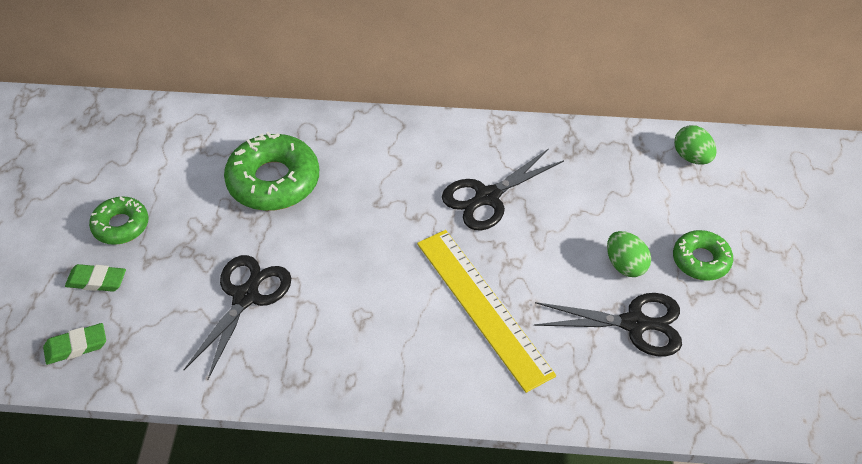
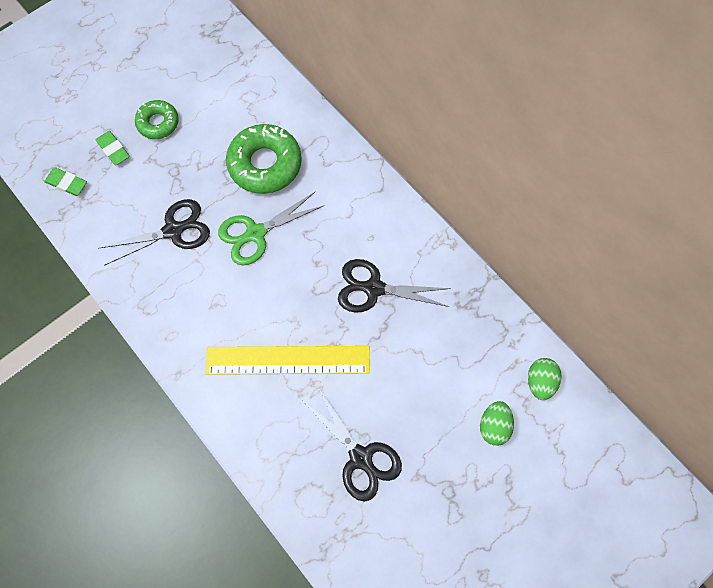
camera: 45 degrees right, 20 degrees up
yellow ruler [417,230,556,393] -> yellow ruler turned 75 degrees clockwise [205,346,370,375]
green egg [607,231,651,277] -> green egg moved to [480,401,514,446]
green donut [673,230,733,281] -> none
none -> green scissors [218,192,325,265]

